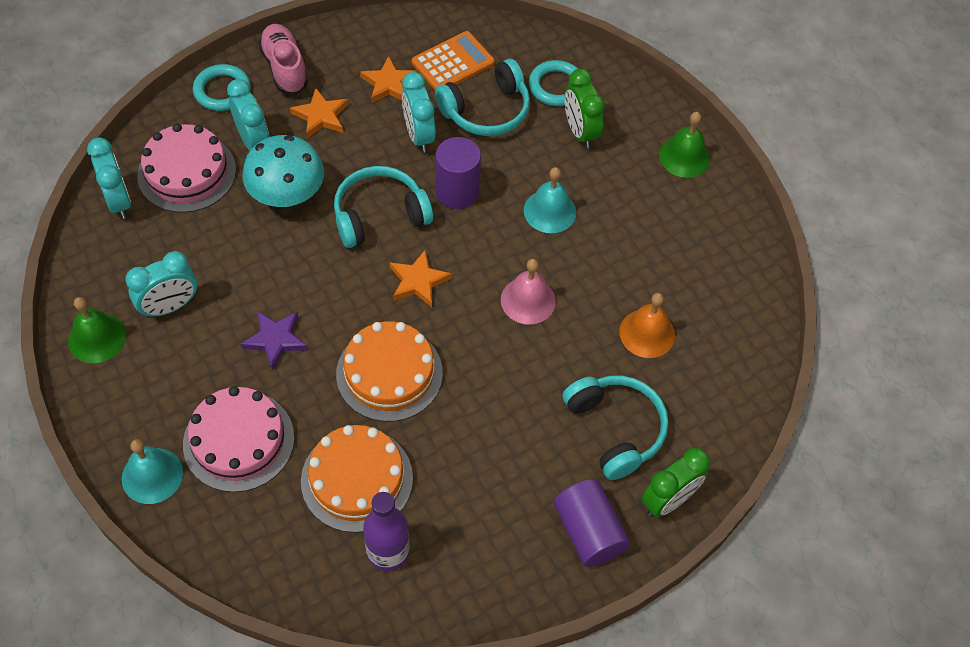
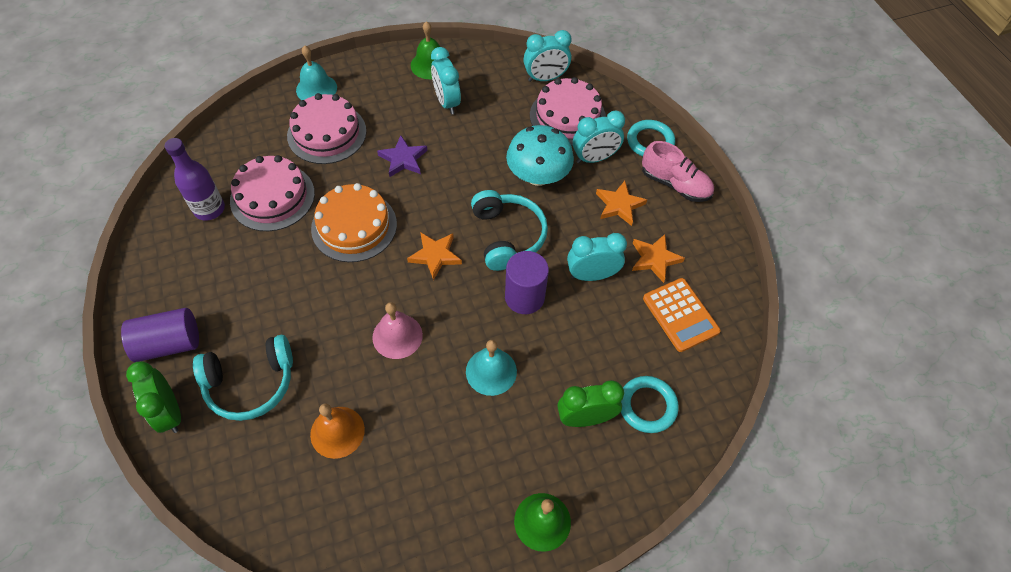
camera: 100 degrees right, 0 degrees up
pink shoe [258,24,308,94] -> pink shoe turned 45 degrees clockwise [642,141,714,202]
orange cake [301,425,413,533] -> pink cake [230,155,315,231]
turquoise headphones [435,59,530,136] -> none

